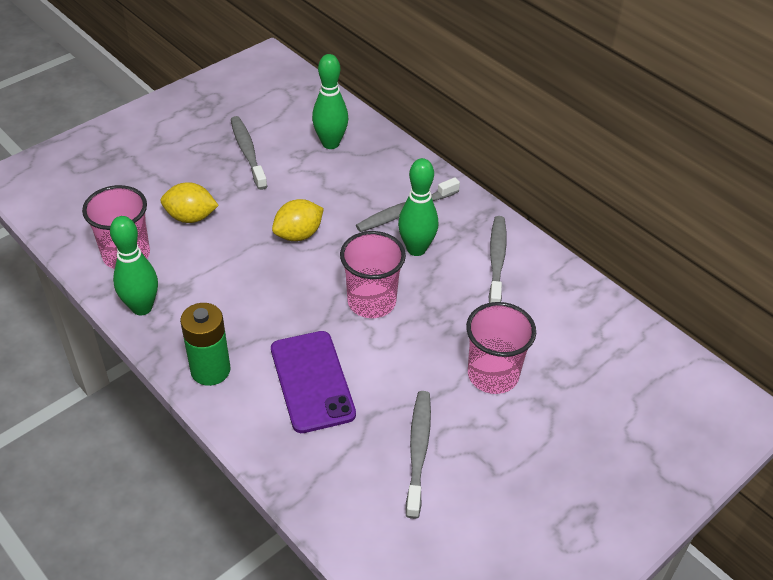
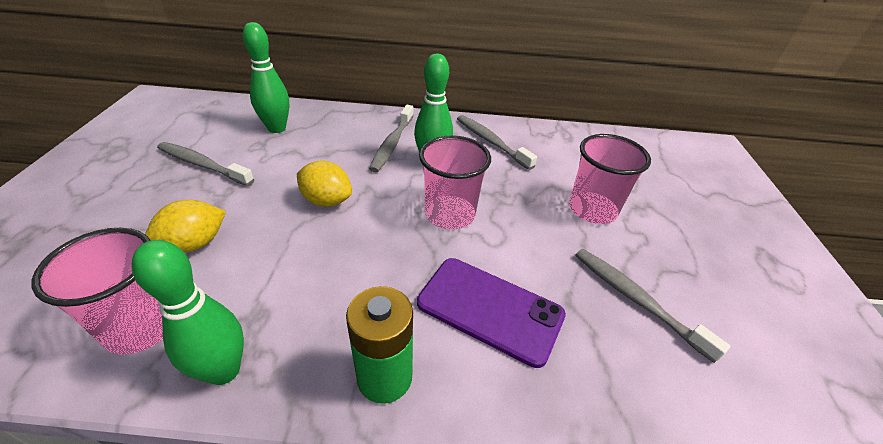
camera: 45 degrees left, 5 degrees down
yellow lemon [272,199,324,241] -> yellow lemon turned 75 degrees counterclockwise [297,161,352,207]

